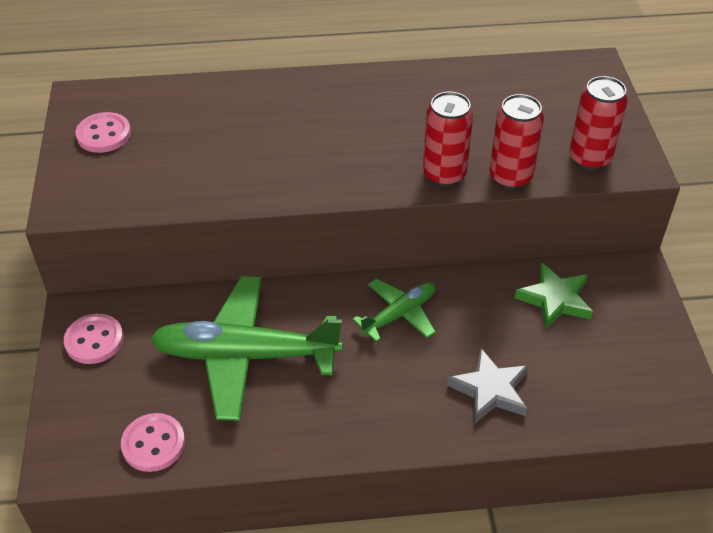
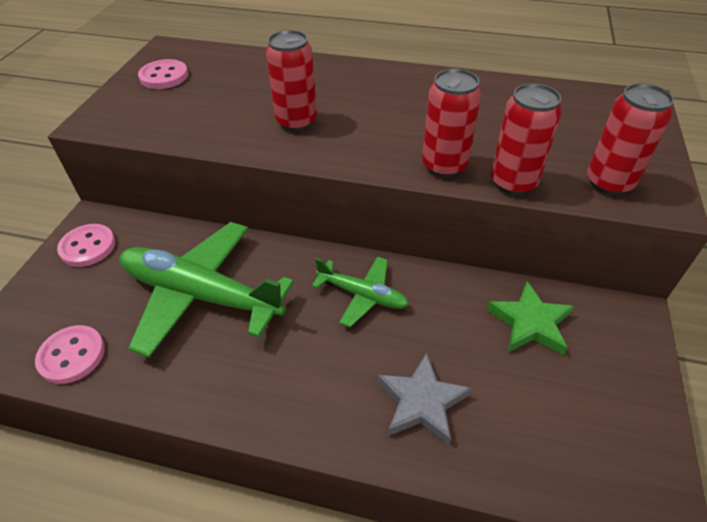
camera: 20 degrees right, 0 degrees up
green plane [353,279,436,342] -> green plane turned 45 degrees clockwise [312,256,409,327]
none -> red can [266,30,317,131]

